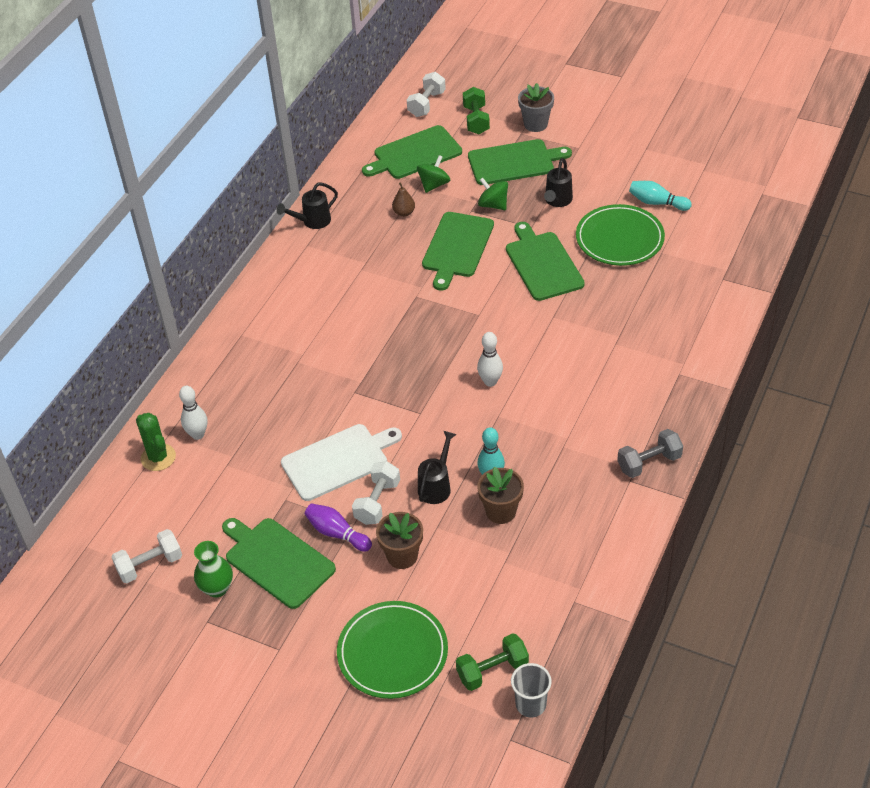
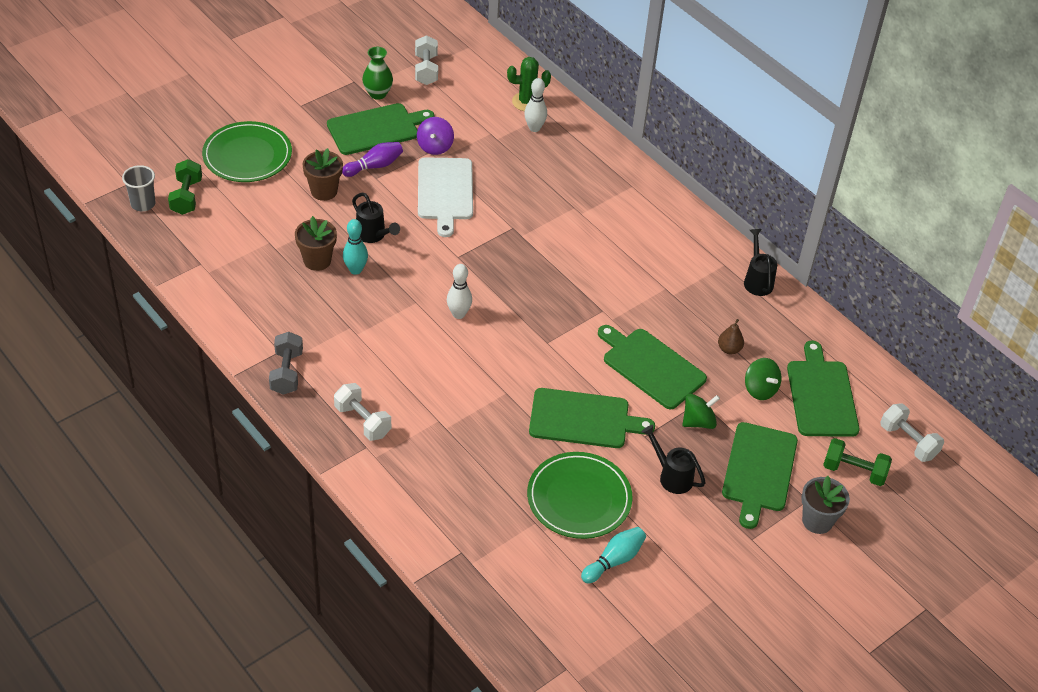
camera: 110 degrees right, 0 degrees up
white dumbbell [352,461,400,525] -> white dumbbell moved to [334,383,391,441]
none -> purple spinning top [417,117,454,155]

